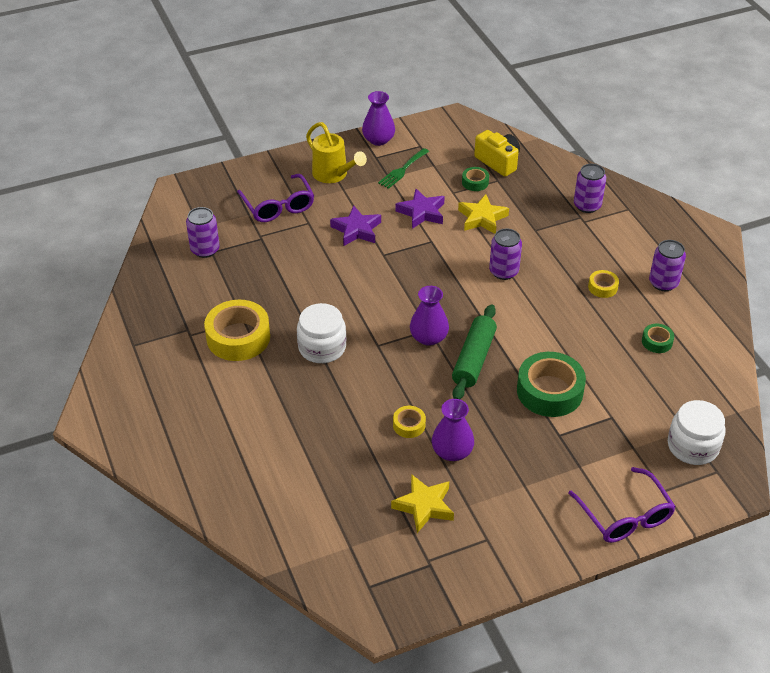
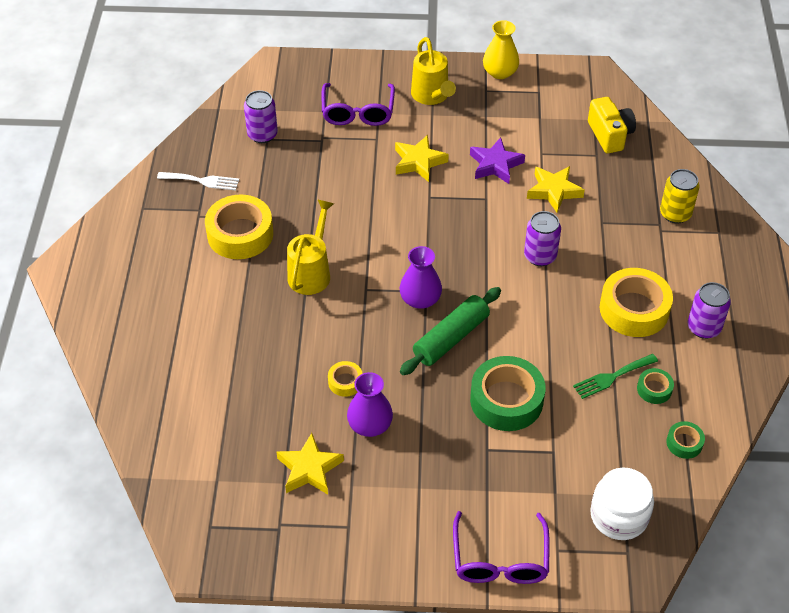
camera: 25 degrees right, 5 degrees up
white jar [297,303,346,363] -> yellow watering can [287,199,334,295]
purple star [330,205,381,246] -> yellow star [395,135,449,182]
purple vase [362,91,395,146] -> yellow vase [483,20,519,79]
green fork [378,148,429,189] -> green fork moved to [573,354,658,399]
green tape [462,167,489,191] -> green tape moved to [666,421,705,459]
purple can [574,164,606,213] -> yellow can [660,169,700,224]
yellow tape [588,270,619,298] -> yellow tape [600,268,673,337], size x2.08
none -> white fork [157,172,239,190]

